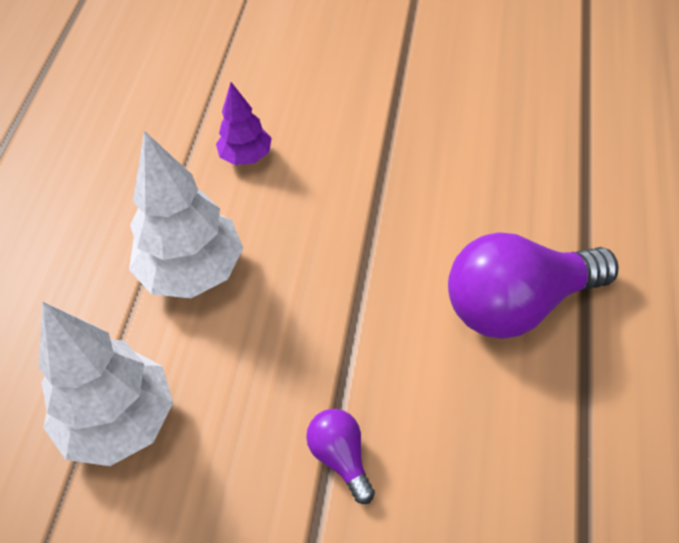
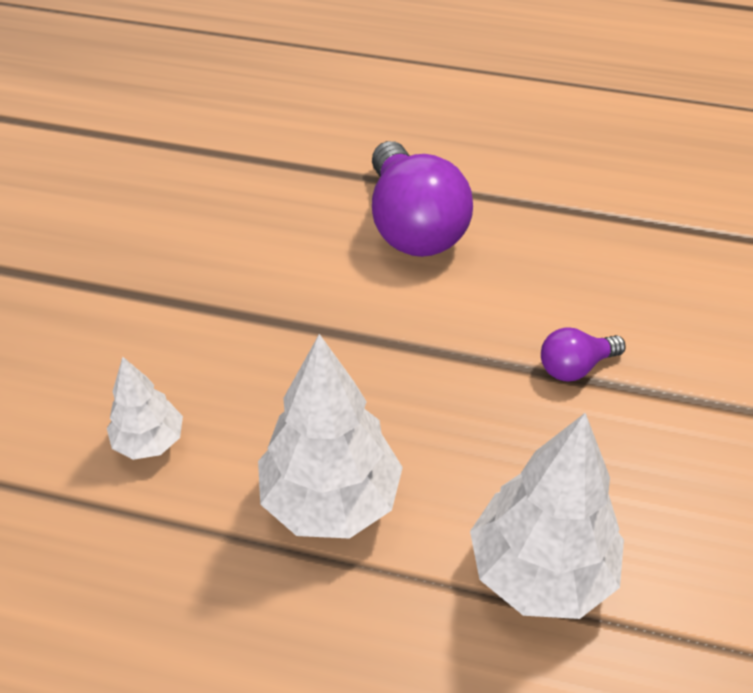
camera: 90 degrees left, 5 degrees down
purple tree [216,82,272,165] -> white tree [107,357,183,460]

